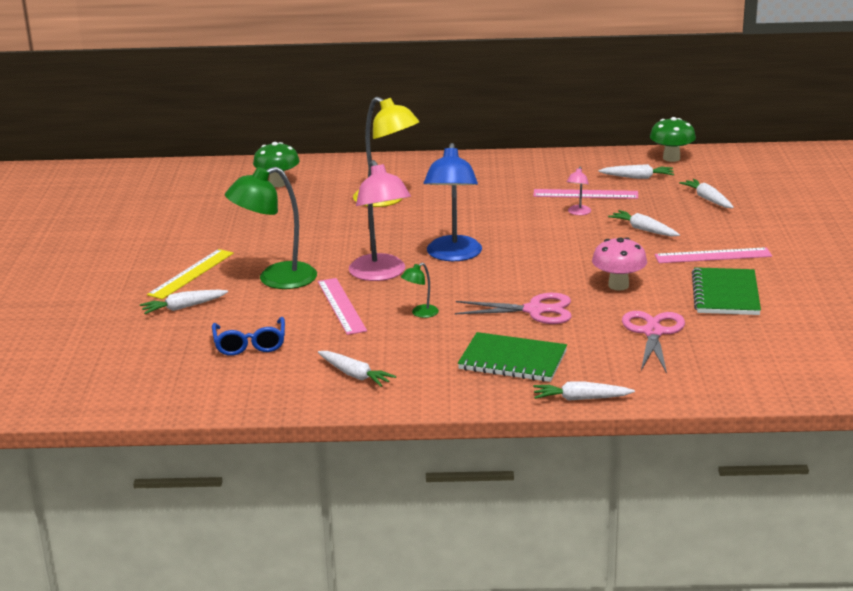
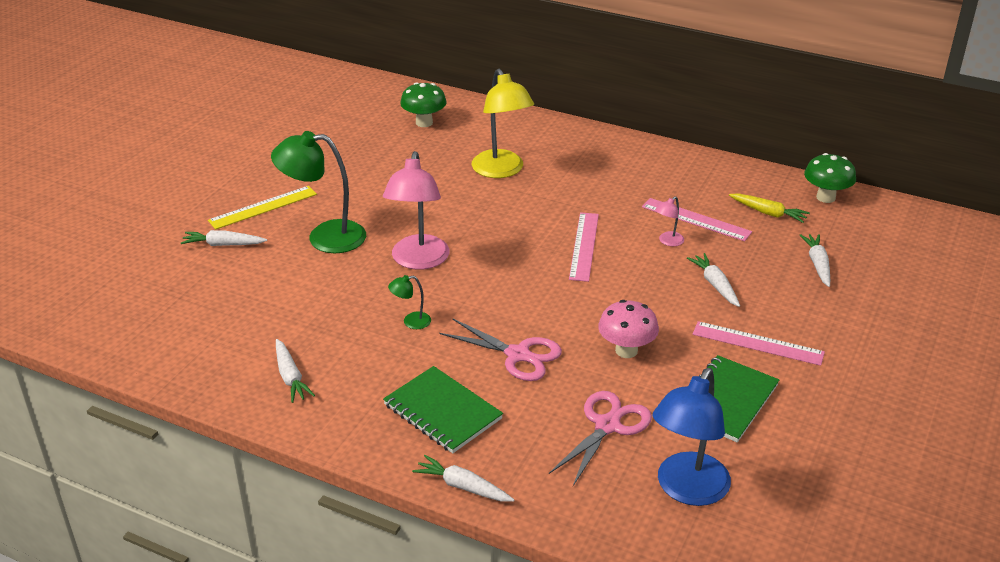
camera: 25 degrees right, 10 degrees up
blue glasses [212,317,285,356] -> none
pink ruler [318,278,367,335] -> pink ruler moved to [569,212,599,282]
blue lamp [424,143,482,261] -> blue lamp moved to [653,368,731,506]
white carrot [598,164,674,179] -> yellow carrot [729,193,810,223]

